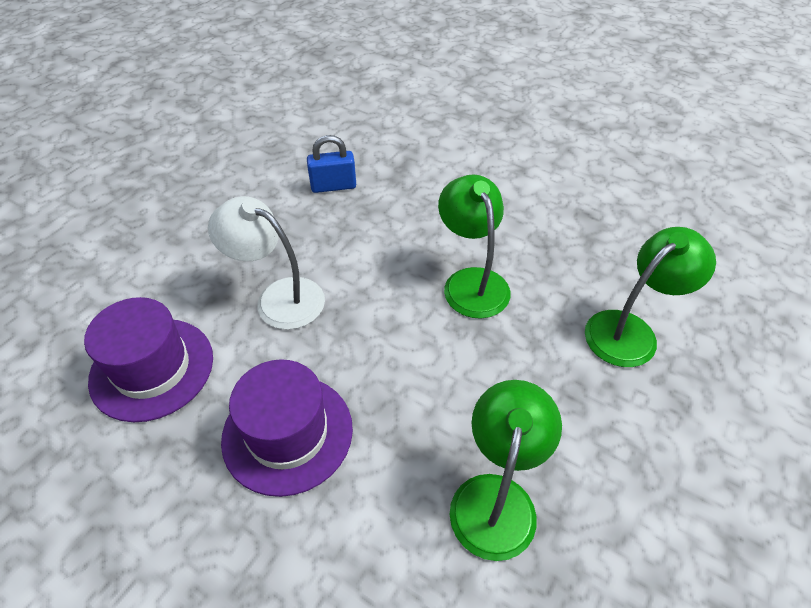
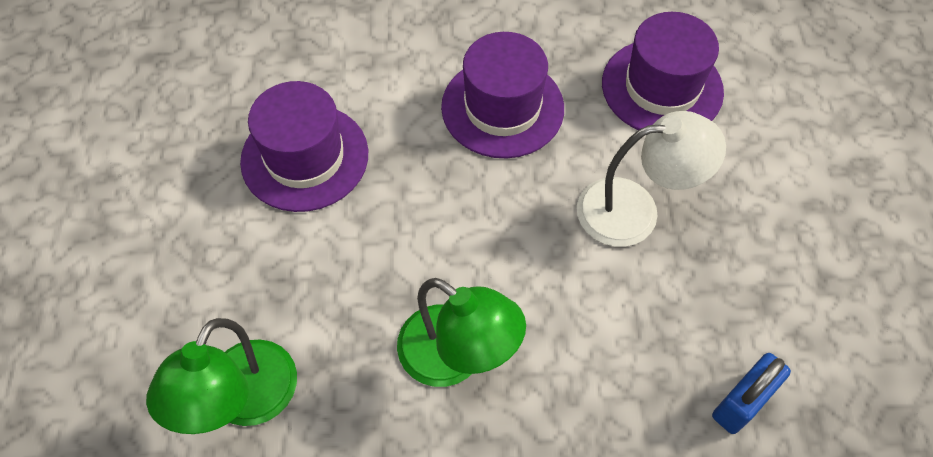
camera: 145 degrees right, 10 degrees up
green lamp [450,380,562,561] -> purple hat [240,81,368,212]

